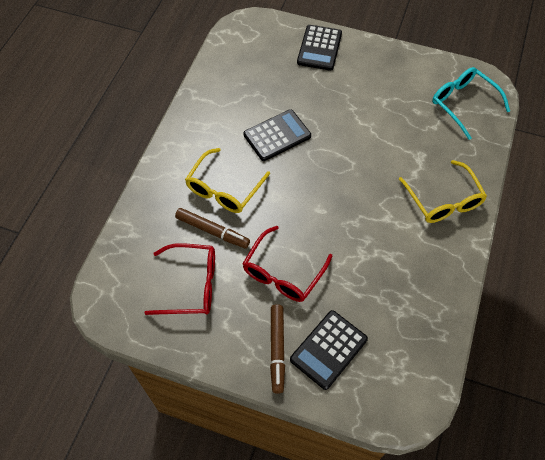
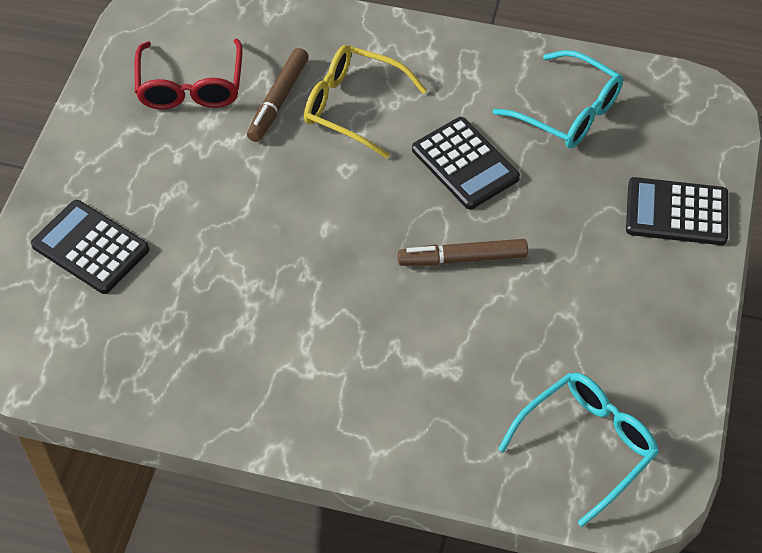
camera: 85 degrees right, 5 degrees down
red glasses [242,226,333,302] -> none
brown marker [270,304,285,394] -> brown marker moved to [398,239,528,266]
yellow glasses [399,160,487,223] -> none
none -> turquoise glasses [493,50,623,148]

